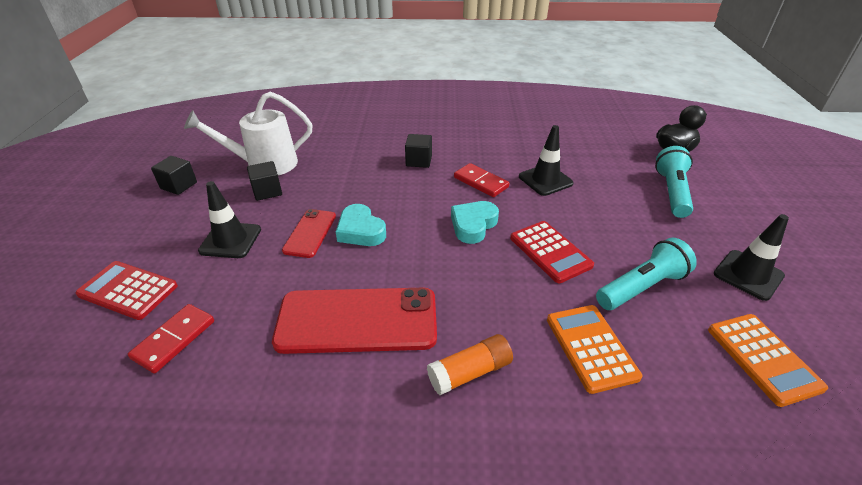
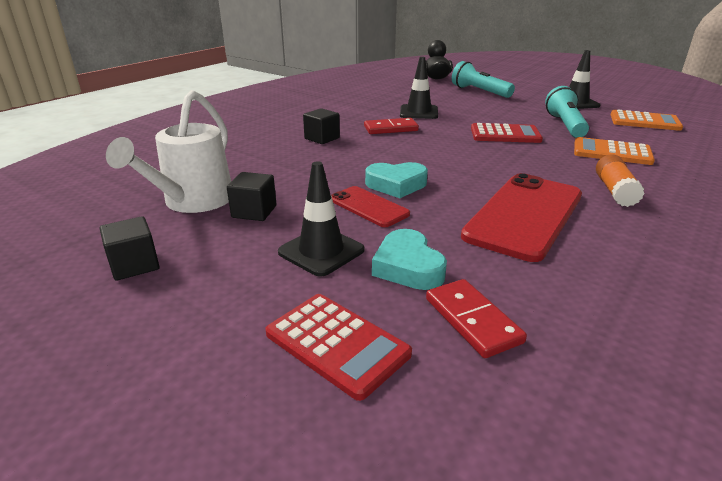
camera: 55 degrees left, 10 degrees down
red calculator [75,261,178,320] -> red calculator turned 105 degrees counterclockwise [265,294,412,401]
turquoise heart [451,201,499,244] -> turquoise heart moved to [372,229,447,290]

